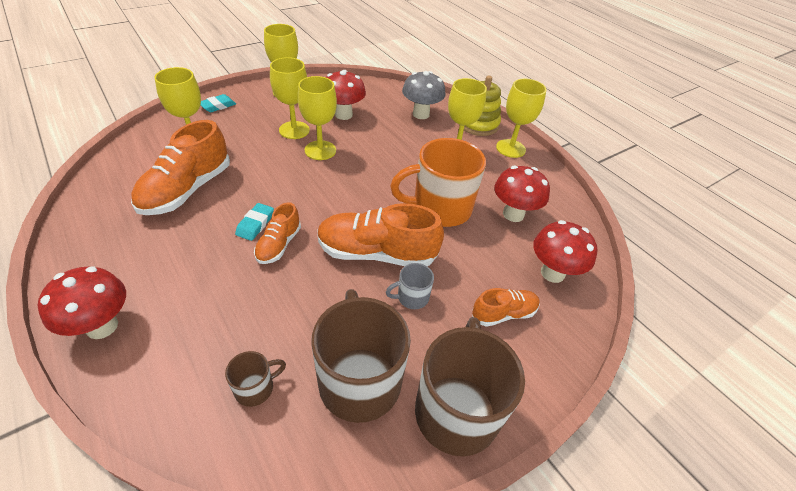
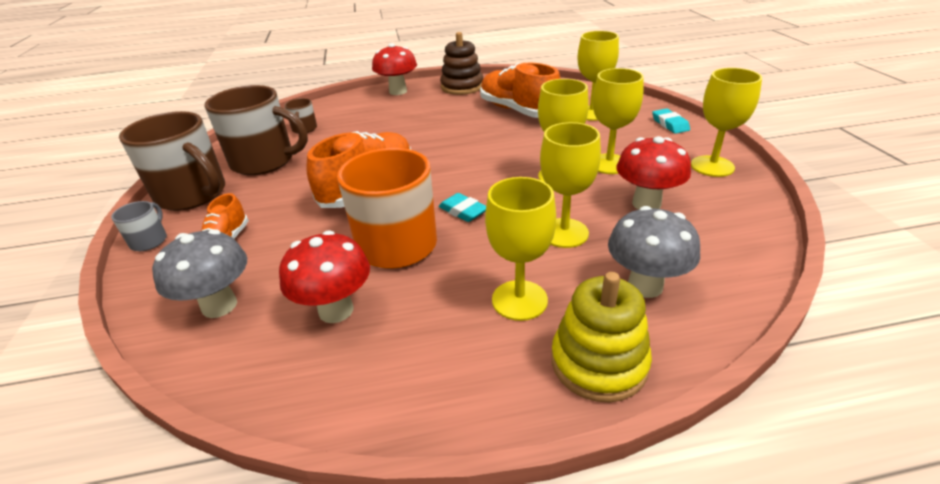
camera: 120 degrees right, 10 degrees down
turquoise eraser [235,203,274,241] -> turquoise eraser moved to [439,193,486,222]
orange shoe [254,202,301,264] -> none
grey mug [386,263,434,309] -> grey mug moved to [111,201,167,251]
yellow goblet [496,79,547,158] -> yellow goblet moved to [540,122,601,248]
red mushroom [533,220,598,283] -> grey mushroom [152,229,247,318]
none -> brown stacking toy [440,32,483,95]

